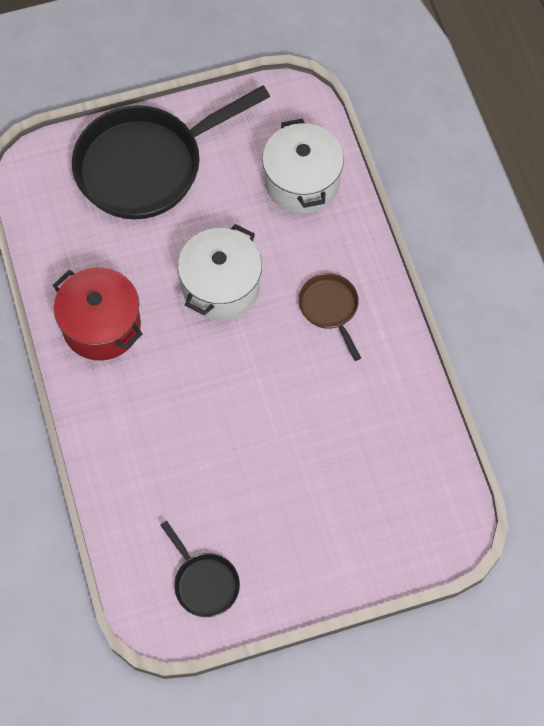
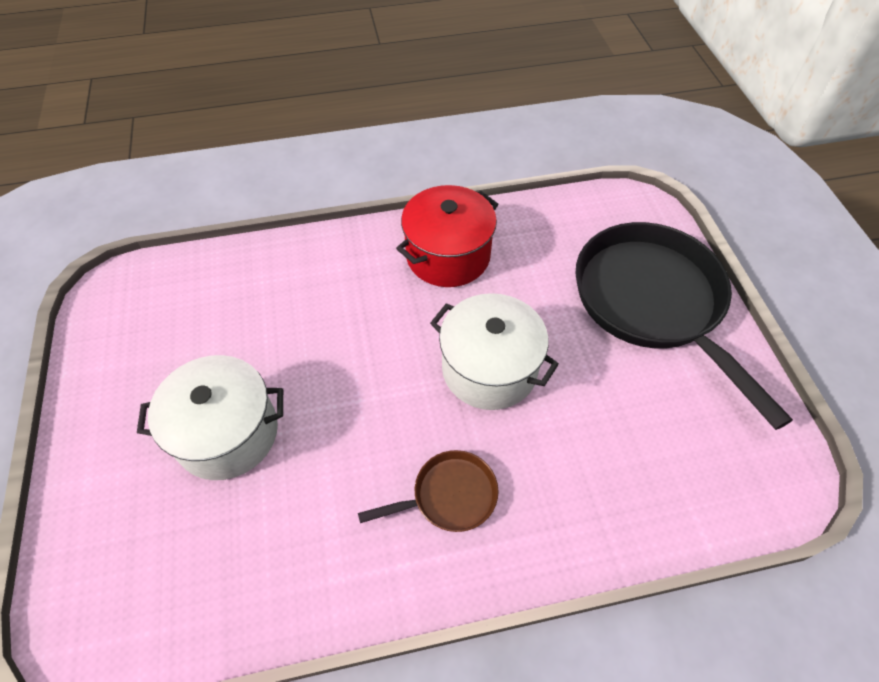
camera: 95 degrees right, 10 degrees down
black pan [160,521,240,617] -> none
white pot [262,119,344,214] -> white pot moved to [137,355,283,480]

